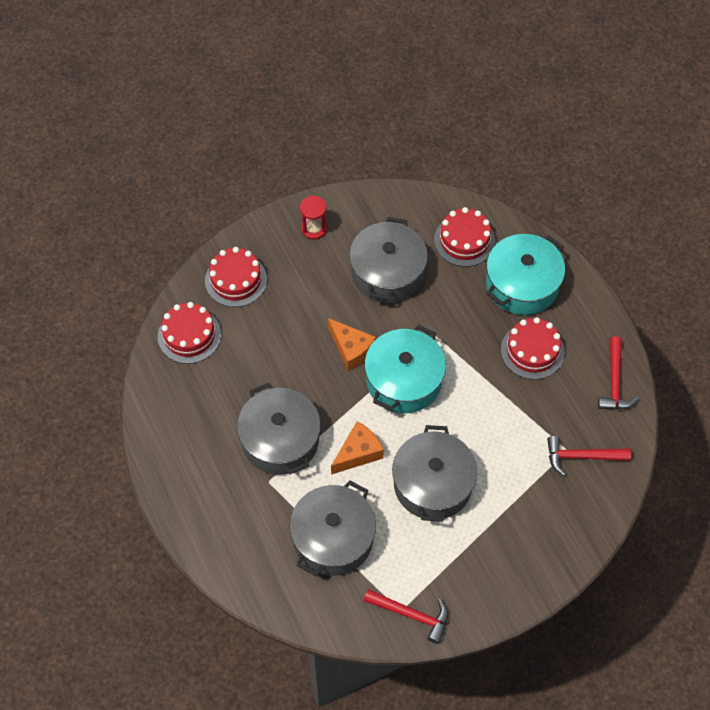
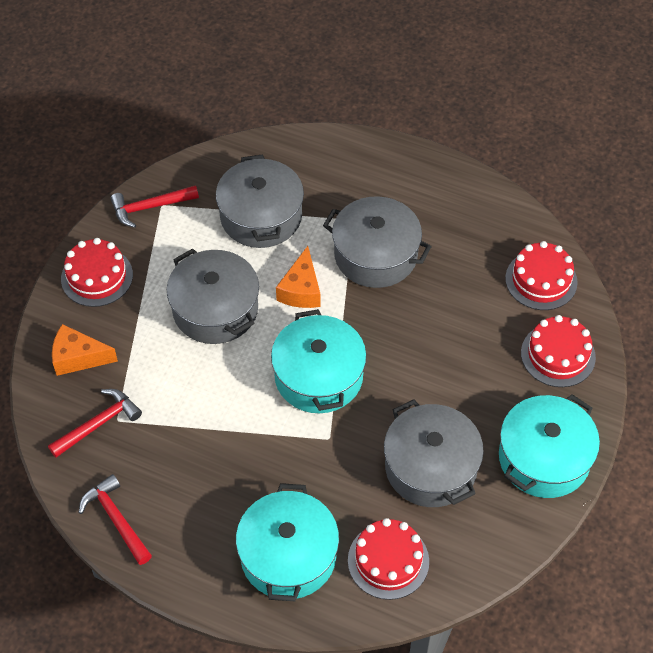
camera: 140 degrees right, 5 degrees down
red hourglass [300,196,327,240] -> turquoise pot [499,394,600,498]
orange cheese [328,318,376,371] -> orange cheese moved to [52,324,118,376]
red cake [501,317,565,380] -> red cake moved to [61,238,133,307]

